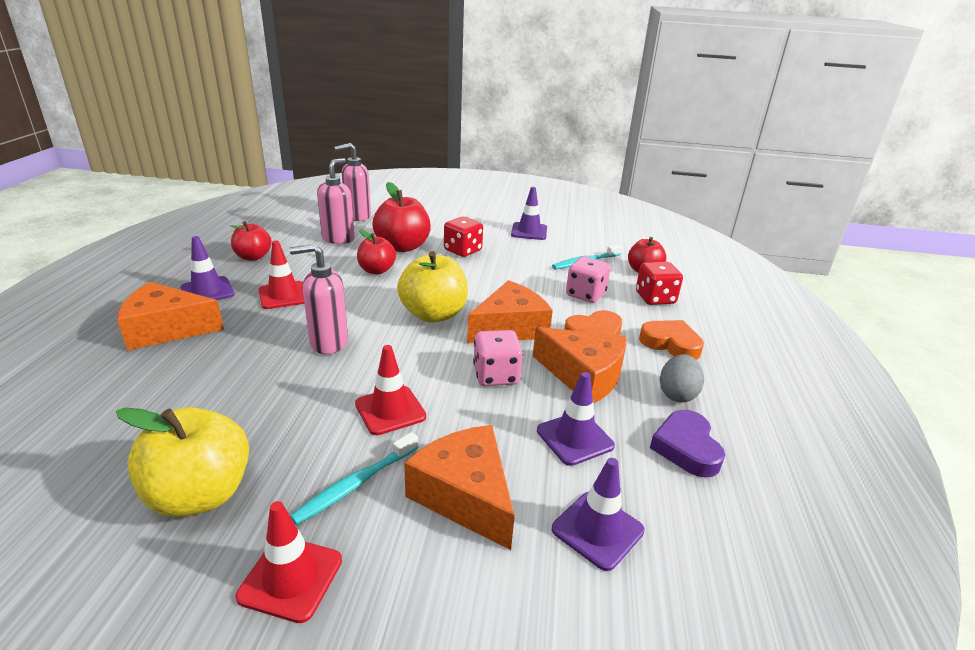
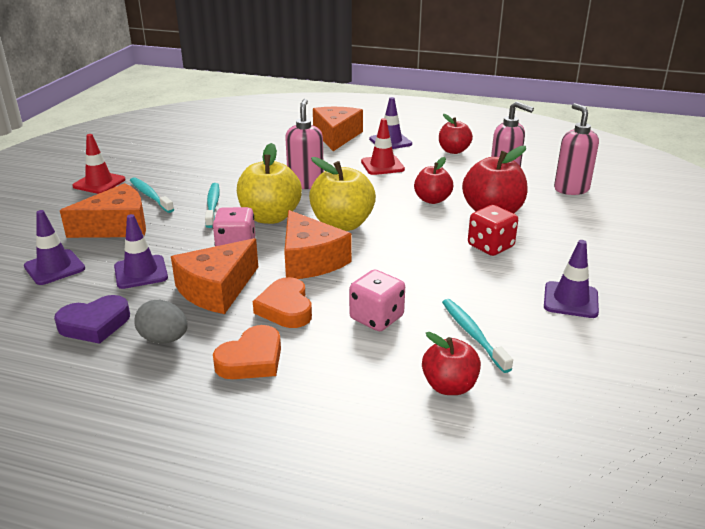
camera: 100 degrees right, 0 degrees up
yellow apple [116,407,249,517] -> yellow apple moved to [237,143,302,224]
red traffic cone [355,345,426,435] -> turquoise toothbrush [205,183,220,228]
red dice [636,262,683,305] -> none
purple heart [650,410,725,478] -> purple heart turned 150 degrees clockwise [54,295,130,344]

